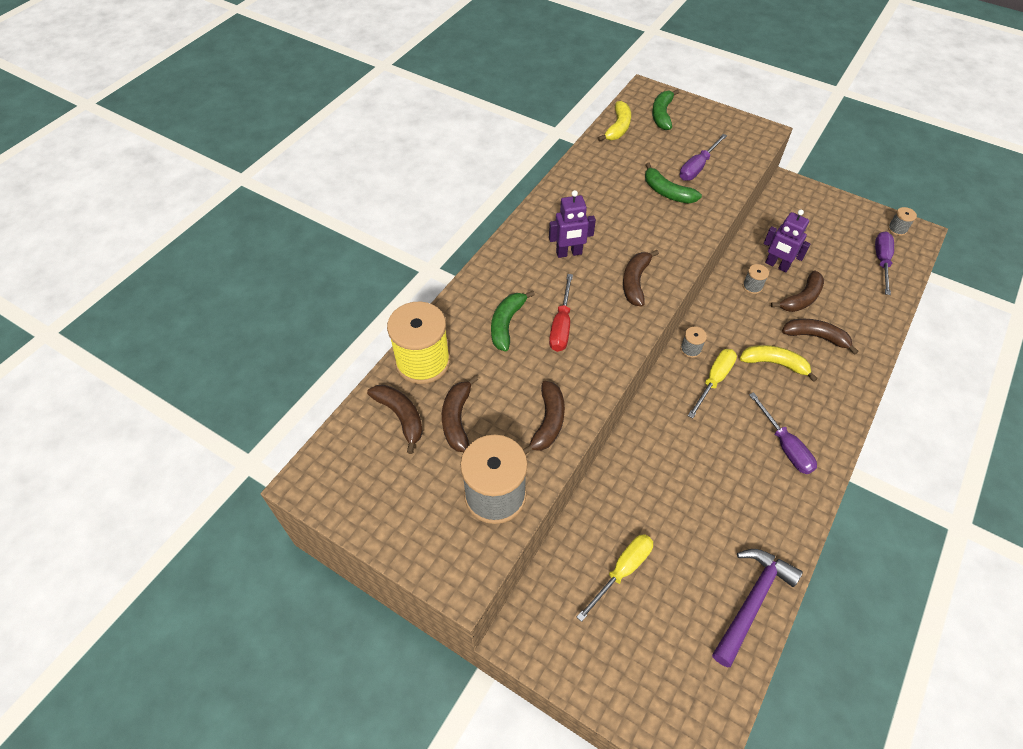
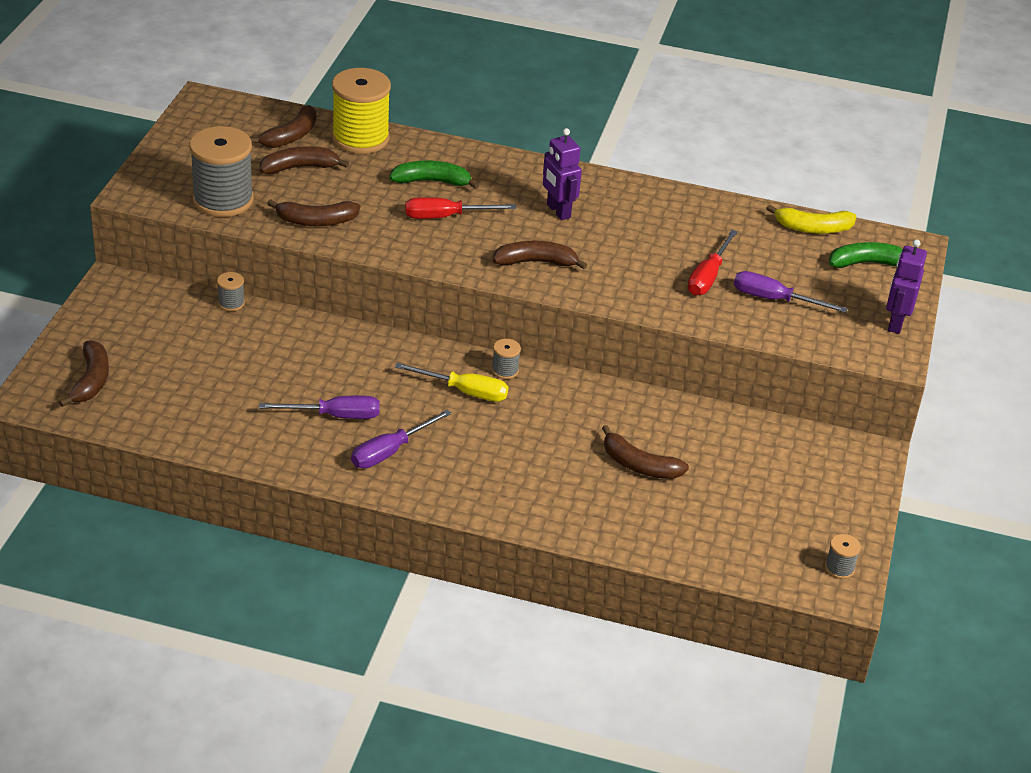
camera: 70 degrees right, 15 degrees down
yellow screwdriver [577,534,653,622] -> none
green banana [645,163,702,203] -> red screwdriver [688,230,738,296]
purple hammer [712,549,803,667] -> none
yellow banana [740,345,818,382] -> none
grey spool [743,264,769,294] -> grey spool moved to [217,272,245,311]
purple robot [764,210,811,272] -> purple robot moved to [886,239,927,334]
brown banana [782,319,859,355] -> brown banana moved to [59,340,109,407]
purple screwdriver [875,231,894,295] -> purple screwdriver moved to [259,395,380,419]

